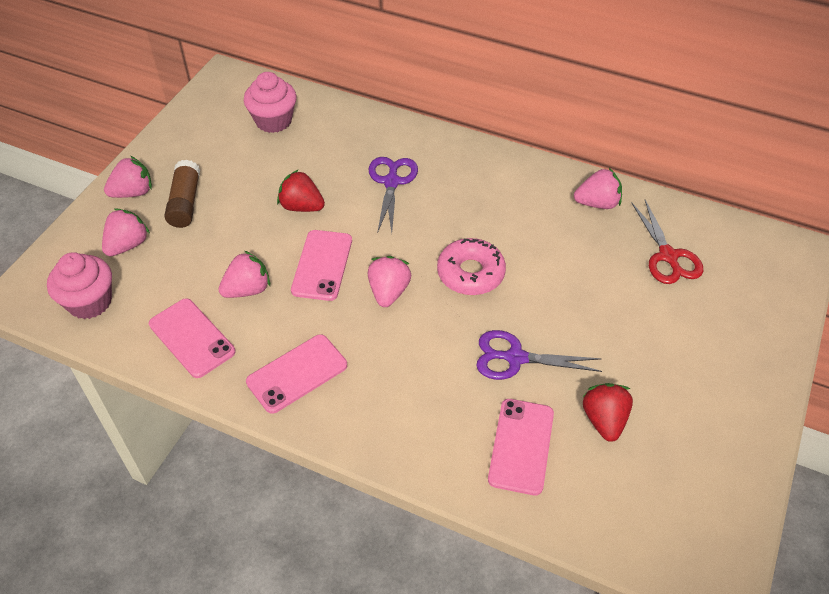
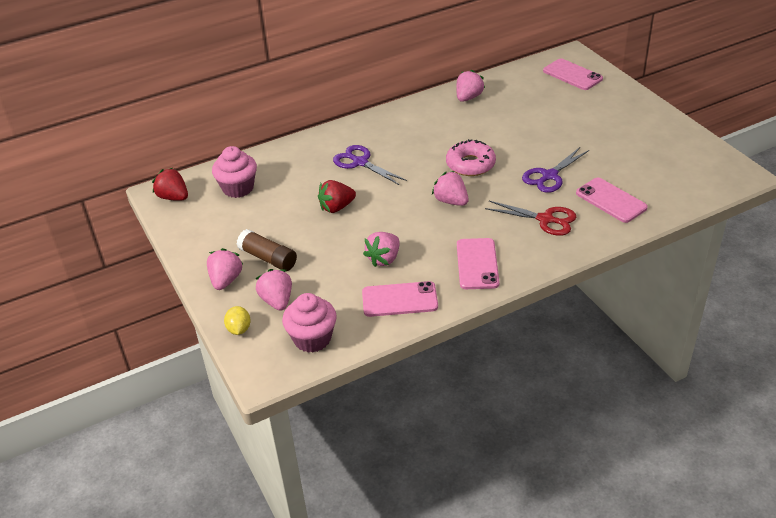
camera: 50 degrees left, 10 degrees down
pink strawberry [218,251,270,298] -> pink strawberry turned 150 degrees counterclockwise [363,232,400,267]
pink phone [291,230,352,301] -> pink phone moved to [543,58,603,90]
red strawberry [583,383,633,442] -> red strawberry moved to [152,168,188,201]
red scissors [631,200,703,284] -> red scissors moved to [485,201,576,236]
none -> yellow lemon [224,306,251,335]

